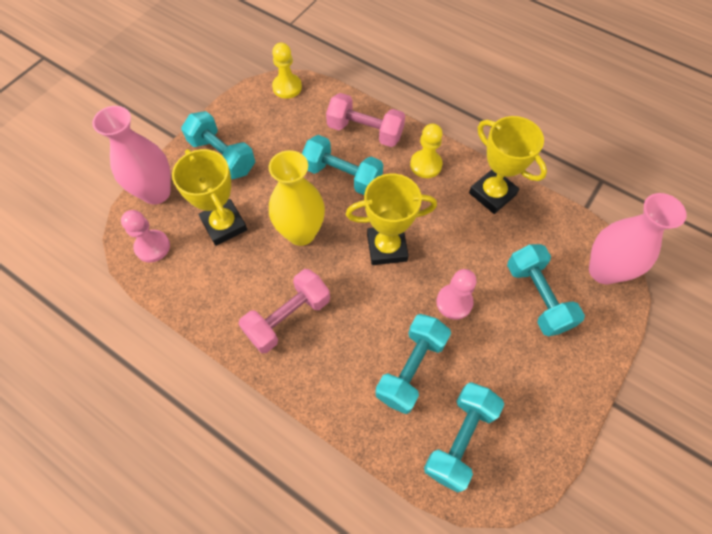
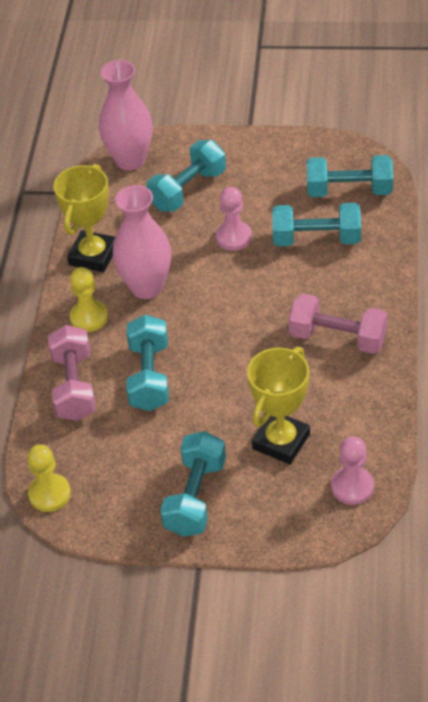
camera: 115 degrees left, 15 degrees down
pink vase [92,106,171,205] -> pink vase moved to [113,185,171,299]
yellow vase [269,150,325,246] -> none
yellow trophy [346,174,437,265] -> none

